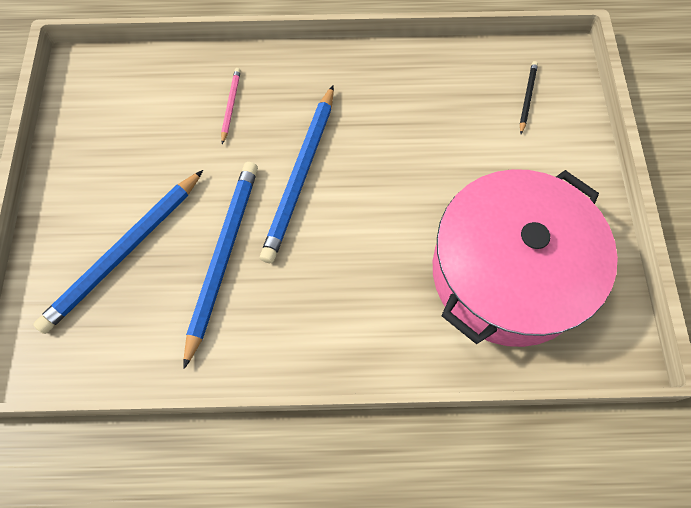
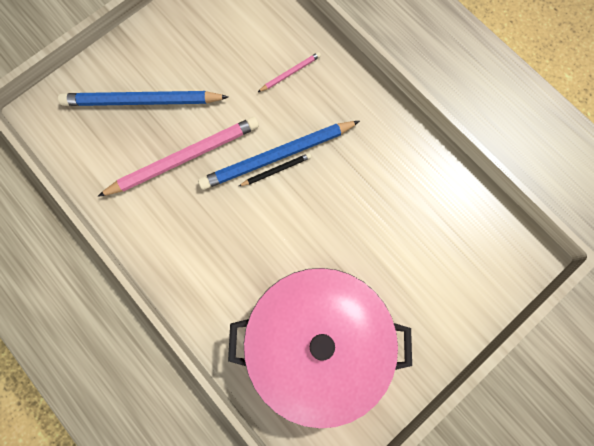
camera: 50 degrees right, 10 degrees up
blue pencil [184,162,258,369] -> pink pencil [98,117,259,197]
black pencil [520,61,538,134] -> black pencil moved to [239,153,311,186]

